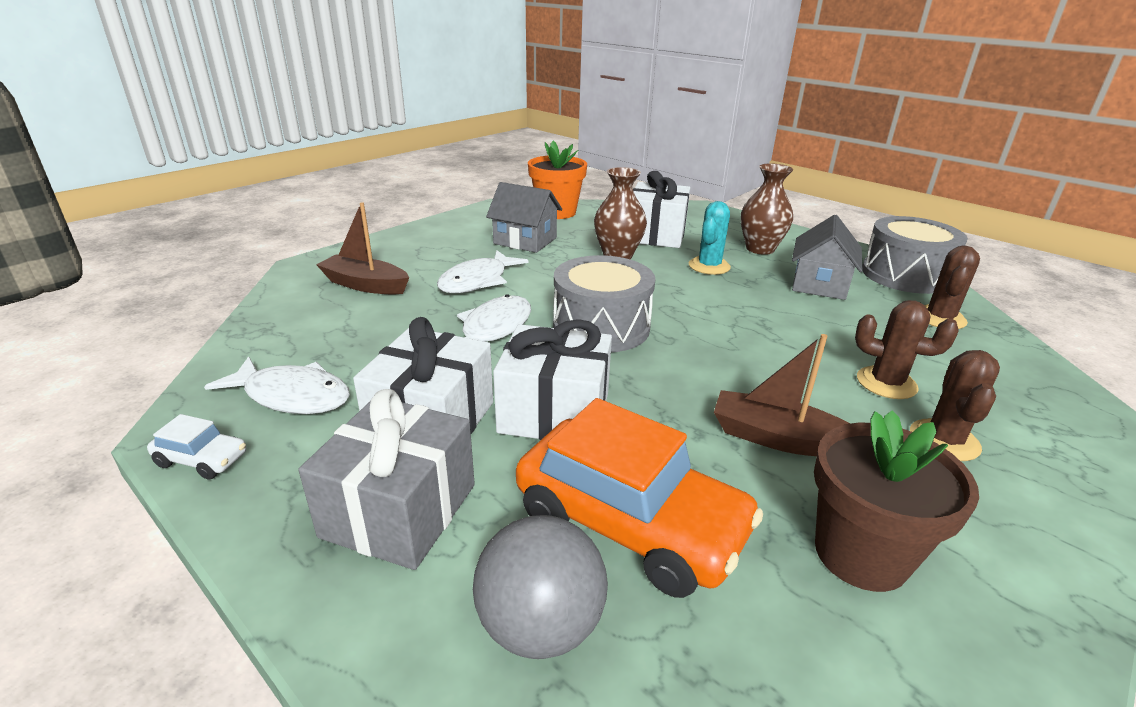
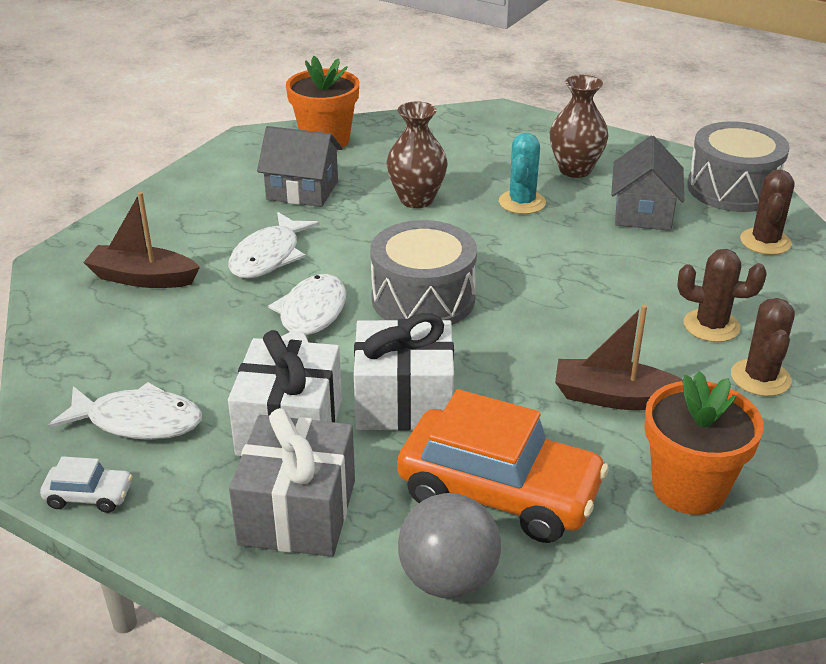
camera: 10 degrees left, 5 degrees up
white gift [633,171,690,248] -> none
brown flower pot [814,411,979,592] -> orange flower pot [644,371,764,515]

